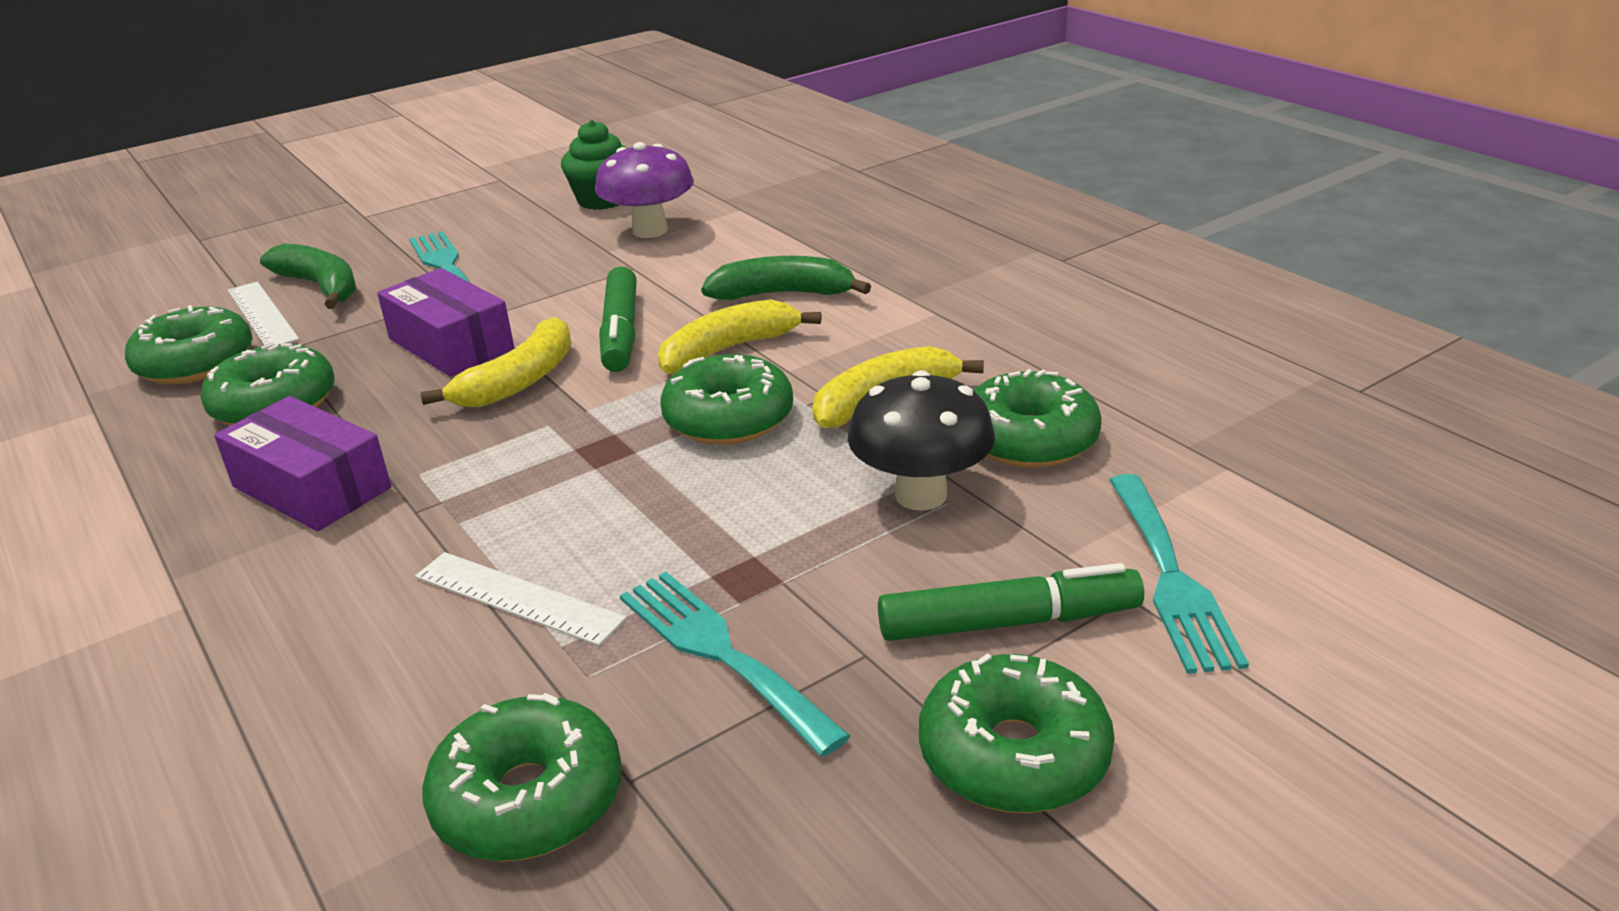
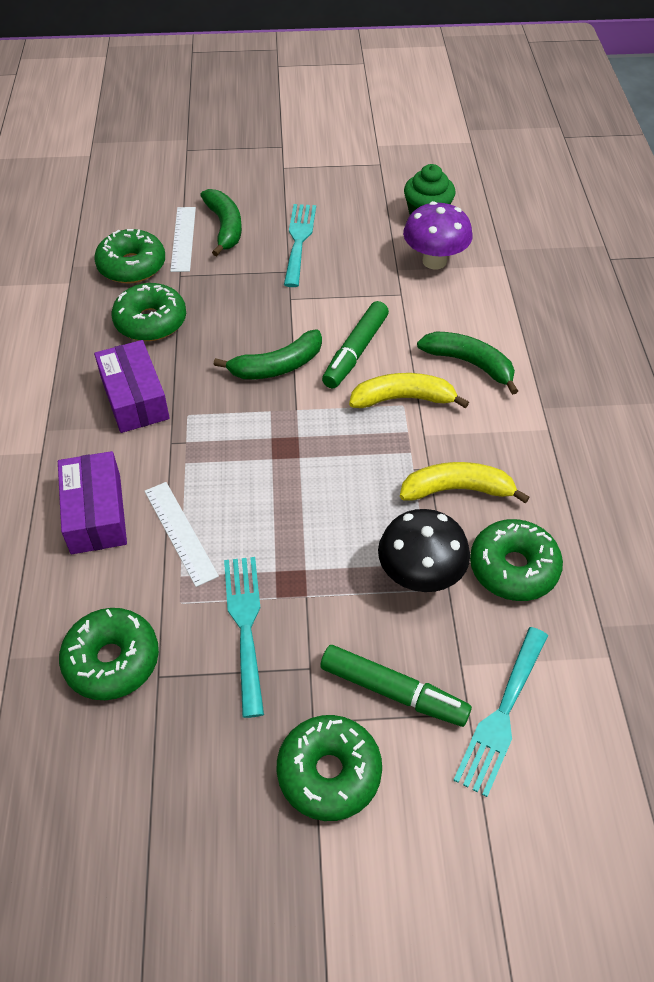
camera: 30 degrees right, 20 degrees up
purple box [377,268,514,377] -> purple box moved to [58,451,127,554]
yellow banana [421,317,571,407] -> green banana [214,330,322,379]
green donut [660,354,793,445] -> none

